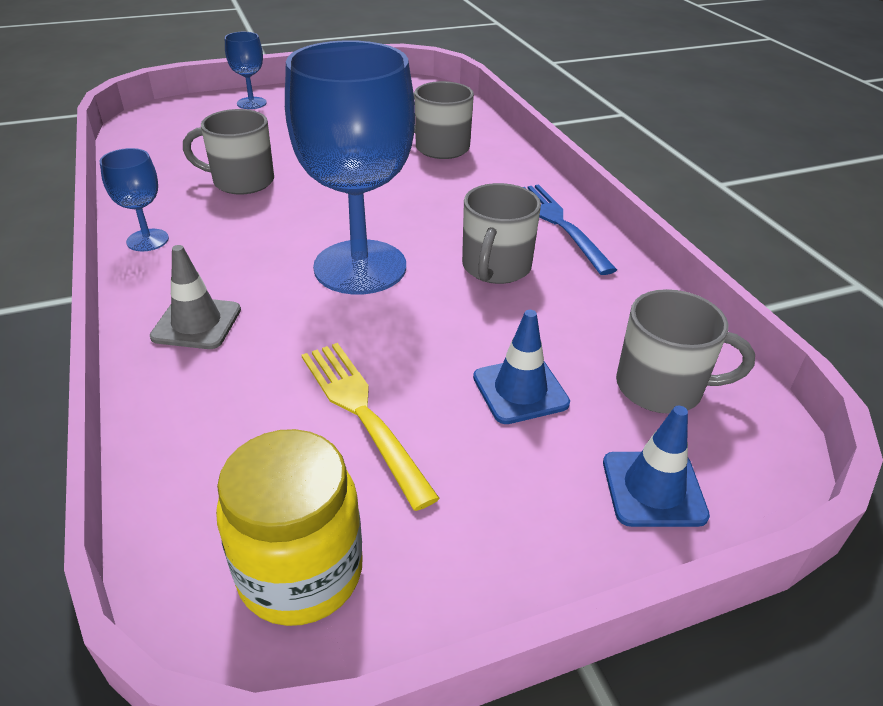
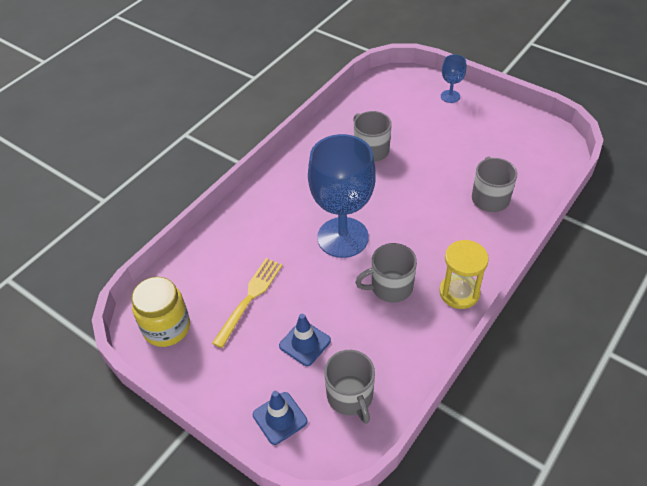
camera: 60 degrees right, 10 degrees up
blue goblet [100,148,169,251] -> none
grey traffic cone [150,245,241,349] -> none
blue fork [523,184,617,275] -> yellow hourglass [439,240,489,309]

